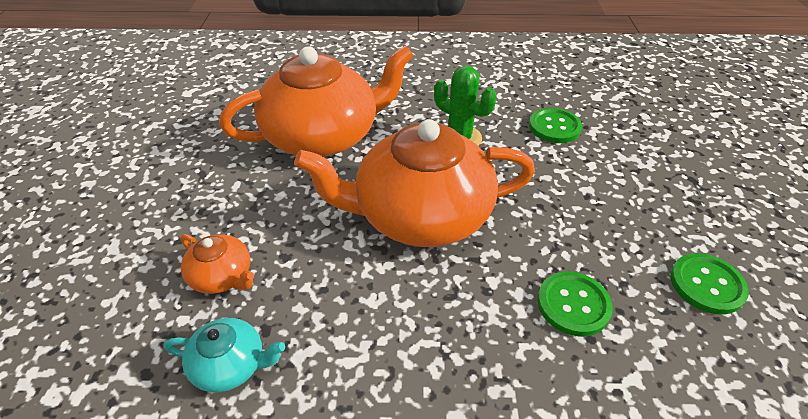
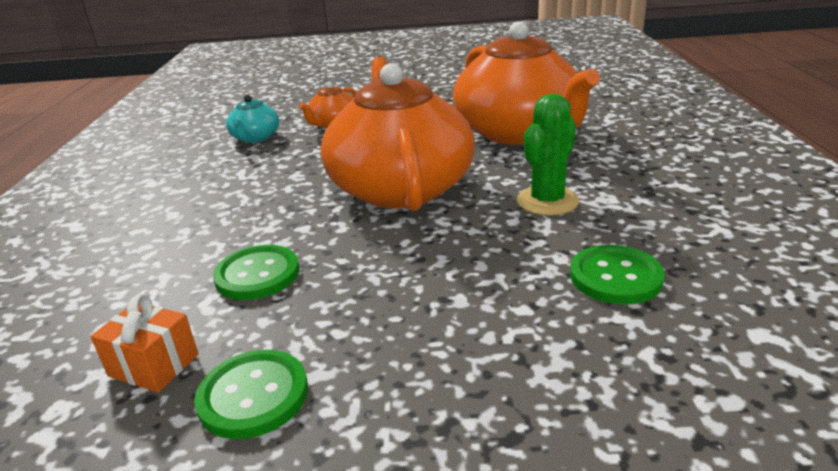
camera: 90 degrees right, 15 degrees down
none -> orange gift [91,294,199,393]

